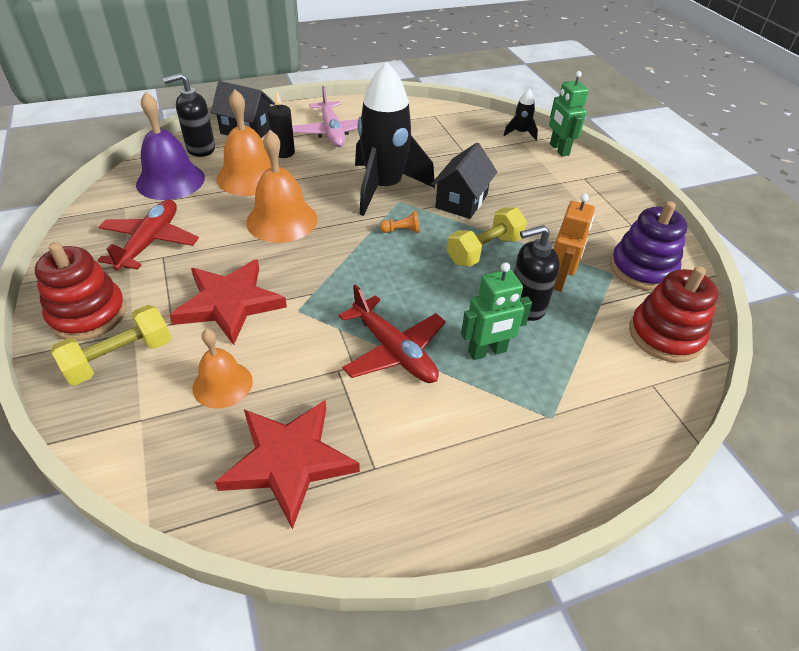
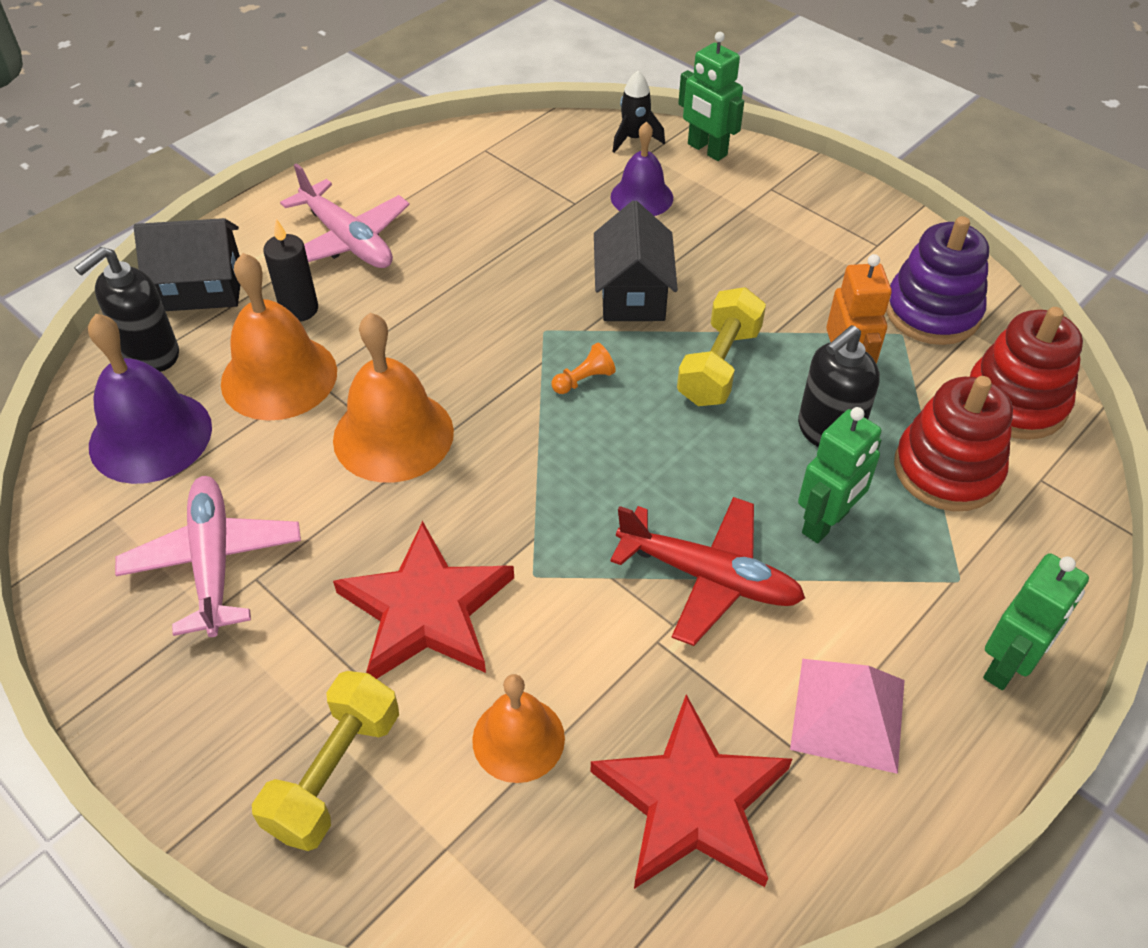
camera: 25 degrees left, 5 degrees up
red stacking toy [35,242,126,341] -> red stacking toy moved to [894,376,1013,511]
red plane [98,200,199,271] -> pink plane [115,476,301,637]
black rocket [355,62,435,216] -> none
none -> purple bell [611,122,673,216]
none -> pink pyramid [790,659,905,774]
none -> green robot [983,553,1089,690]

